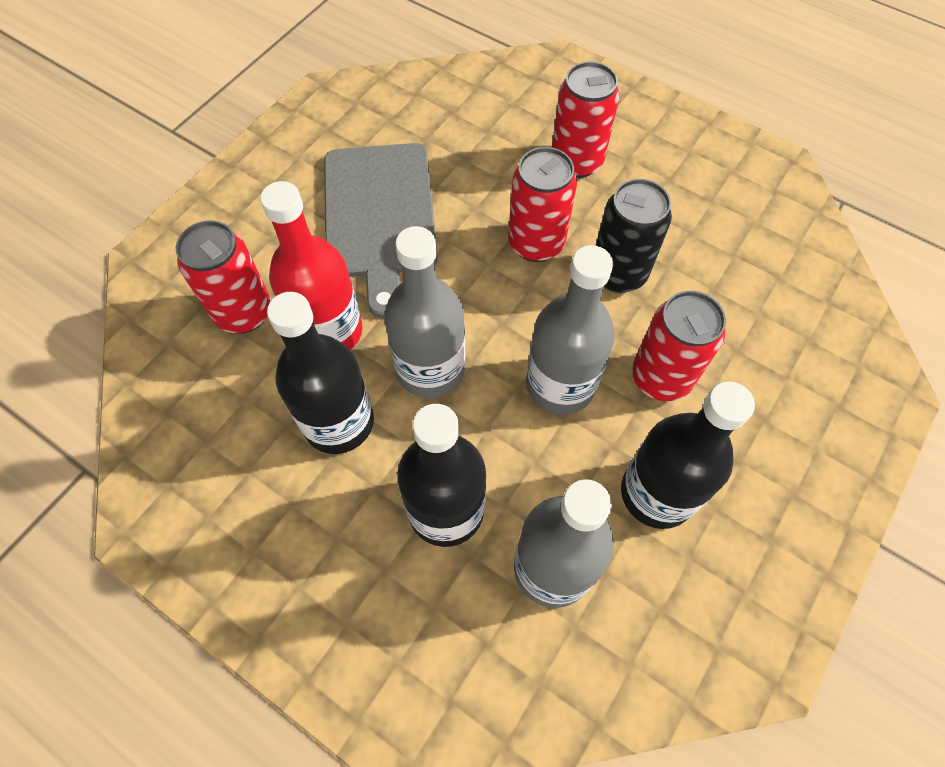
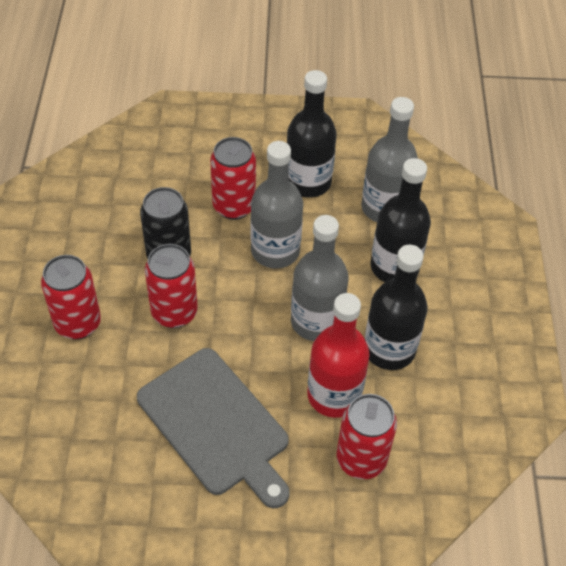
camera: 125 degrees left, 10 degrees down
grey cutting board [324,143,438,318] -> grey cutting board turned 90 degrees clockwise [137,348,290,508]

